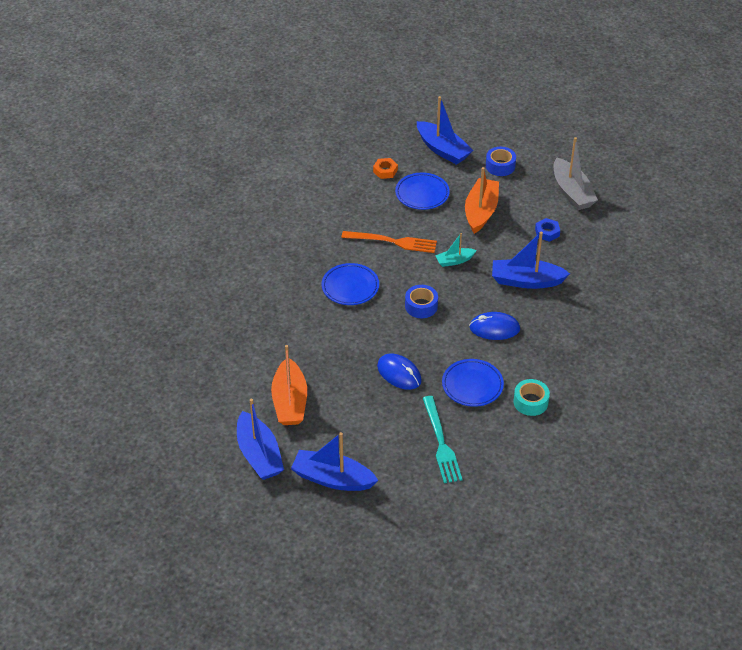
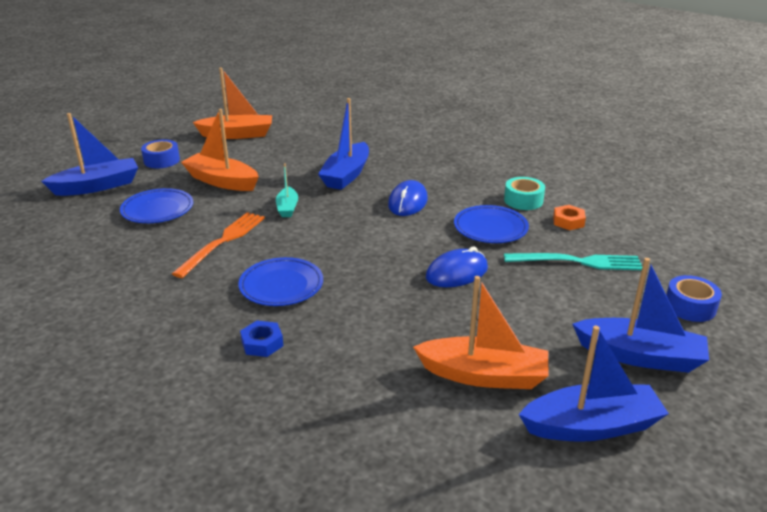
camera: 75 degrees left, 15 degrees down
blue boat [291,432,379,491] -> blue boat turned 105 degrees counterclockwise [572,258,709,373]
orange nut [373,158,398,179] -> orange nut moved to [553,205,586,230]
blue tape [405,285,438,318] -> blue tape moved to [666,275,722,322]
blue nut [535,218,560,242] -> blue nut moved to [240,321,283,357]
grey boat [554,137,598,210] -> orange boat [193,68,272,139]

